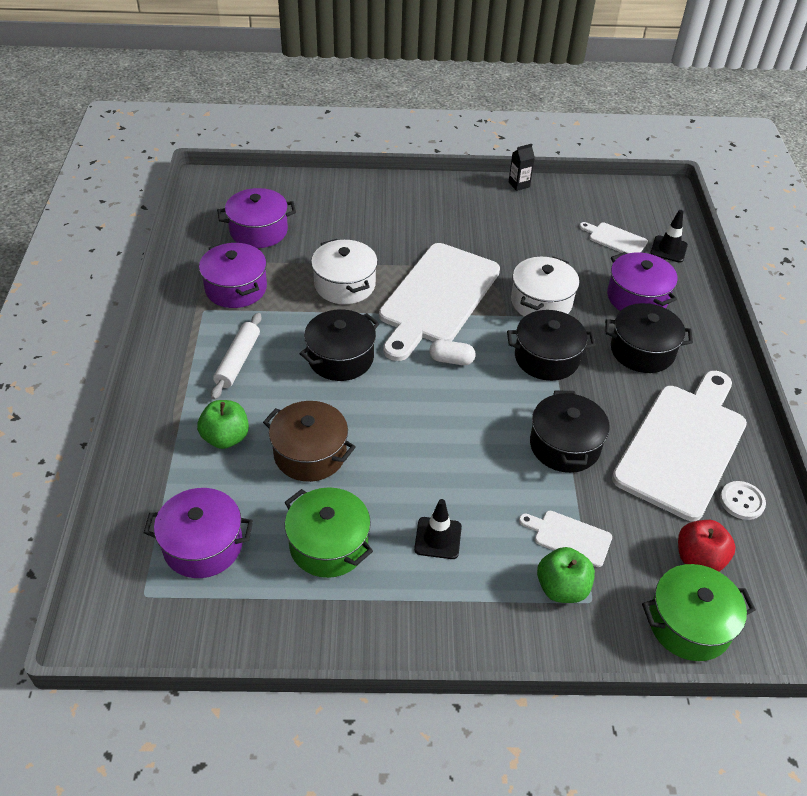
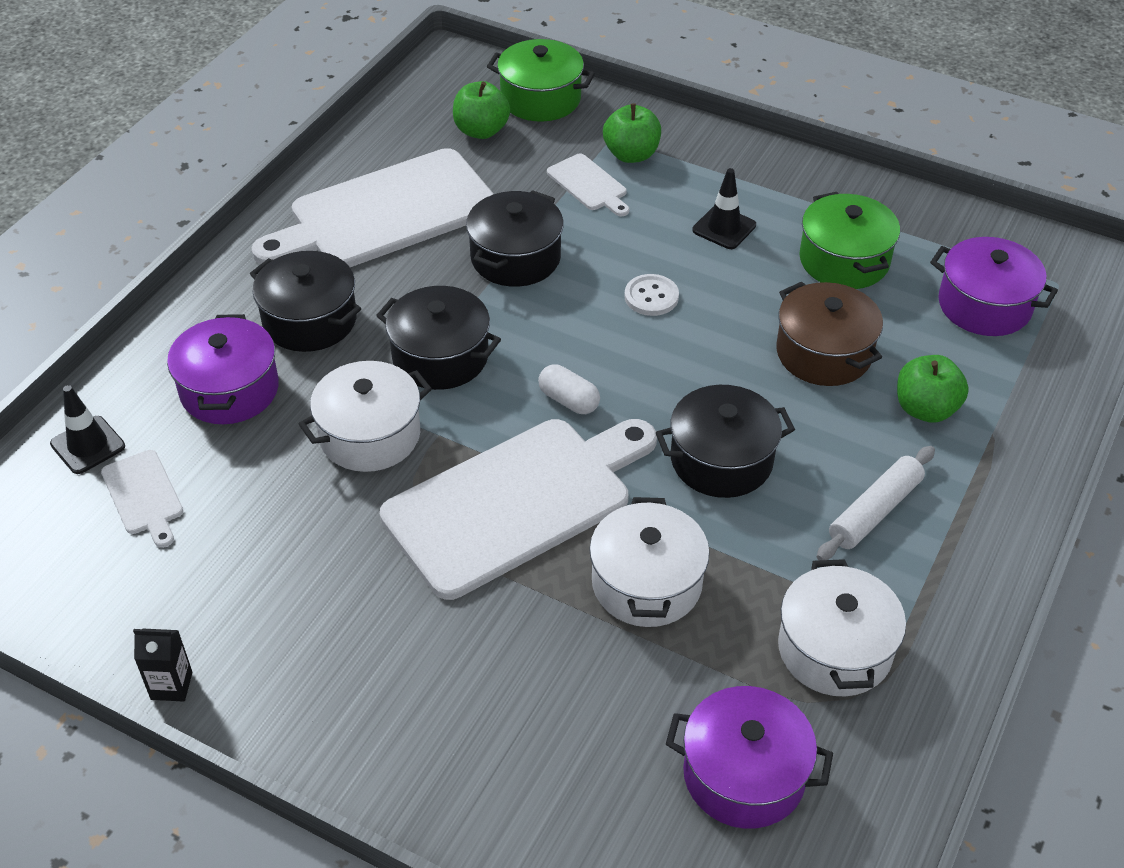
camera: 150 degrees left, 0 degrees up
purple pot [199,242,267,308] -> white pot [778,559,906,696]
red apple [678,520,735,572] -> green apple [453,81,510,139]
white button [720,481,766,520] -> white button moved to [624,274,679,316]

